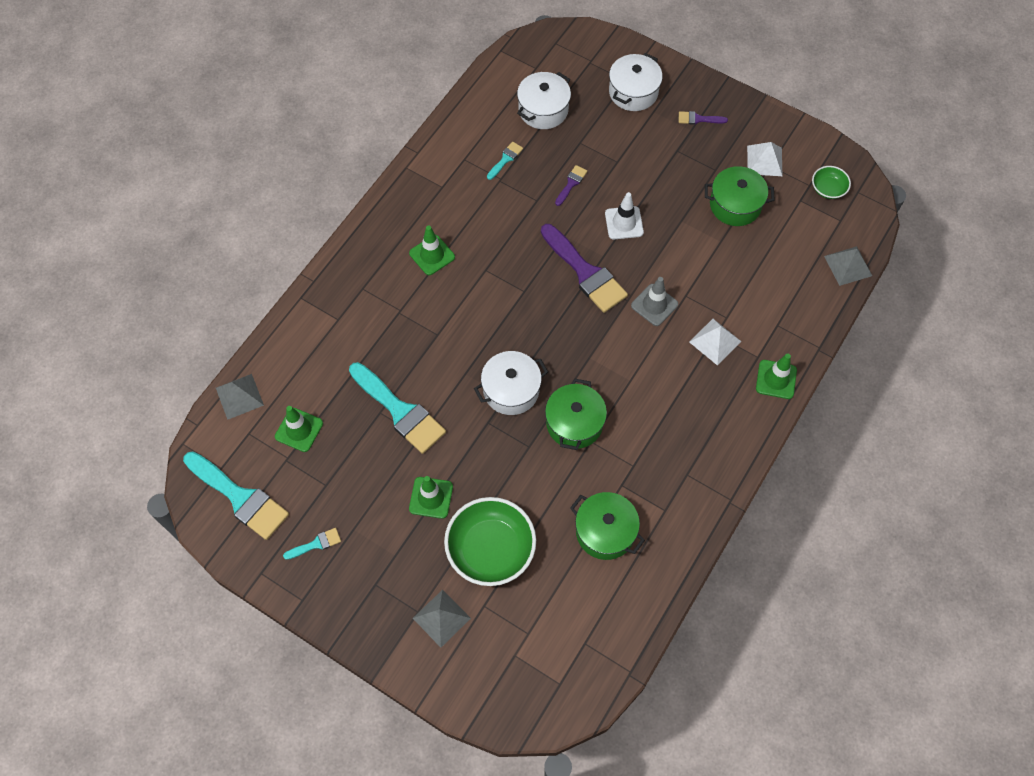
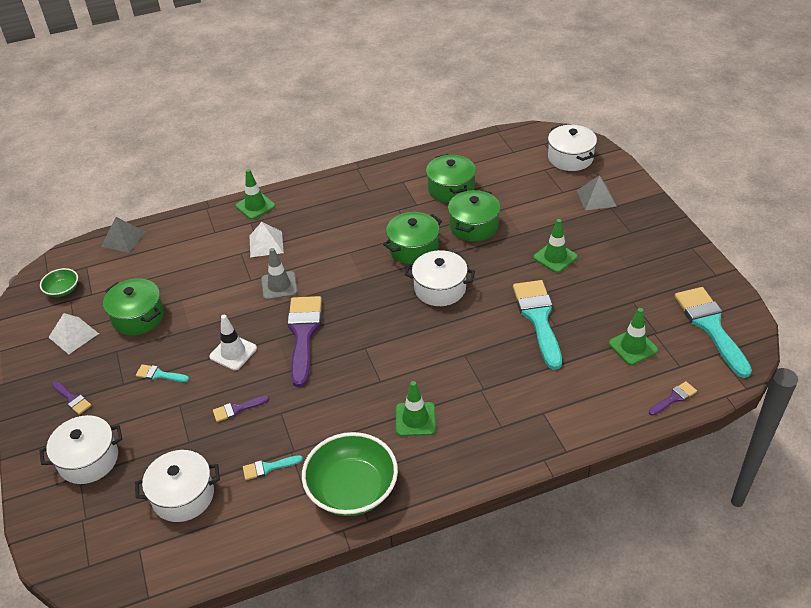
camera: 140 degrees left, 20 degrees down
grey pyramid [216,374,264,420] -> purple brush [649,381,697,415]
turquoise brush [283,528,341,560] -> turquoise brush moved to [136,364,189,382]
green bowl [444,497,536,586] -> green bowl moved to [302,432,398,516]
none -> green pot [448,189,500,242]
none -> white pot [548,125,597,171]

